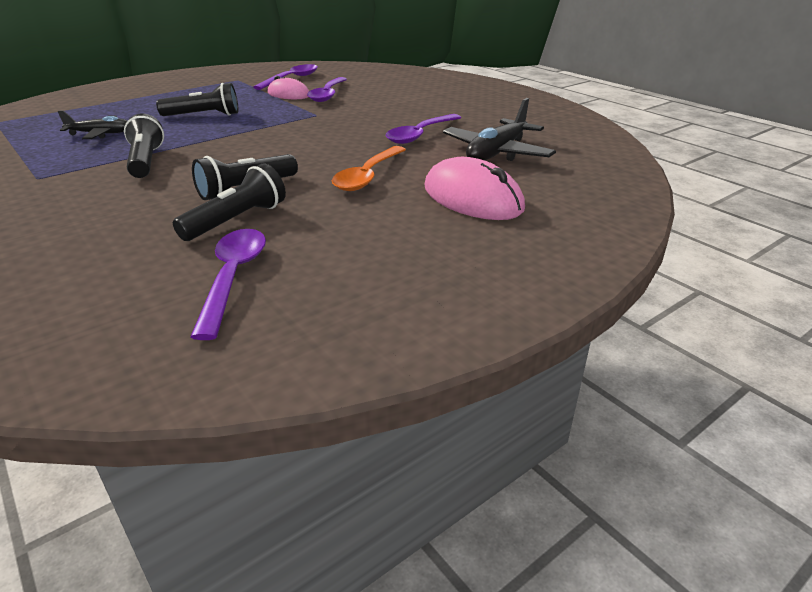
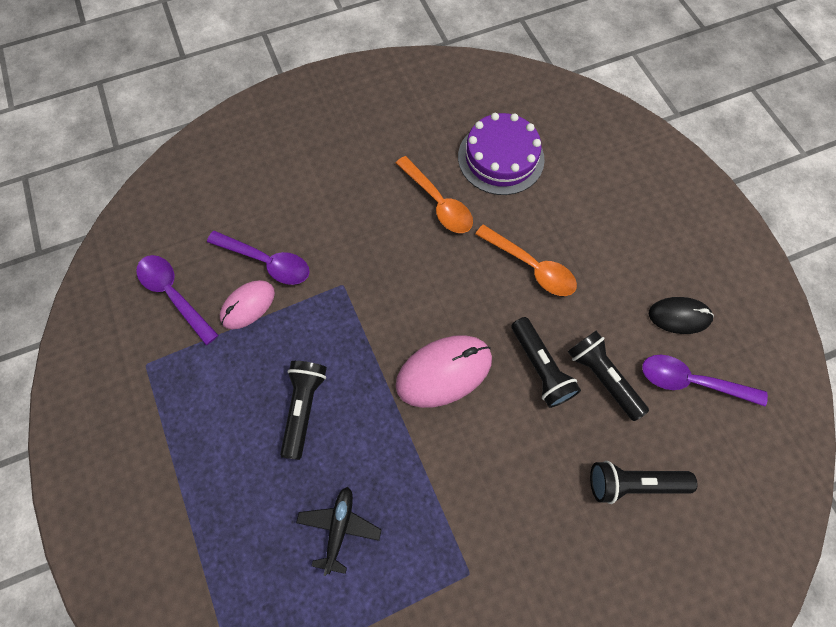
camera: 75 degrees left, 35 degrees up
black flashlight [124,113,164,178] -> black flashlight moved to [590,461,698,504]
purple spoon [386,114,461,144] -> orange spoon [396,156,473,233]
pink mouse [424,157,525,220] -> pink mouse moved to [396,335,492,408]
black plane [443,98,556,161] -> purple cake [458,113,545,195]
none -> black mouse [649,297,714,334]

